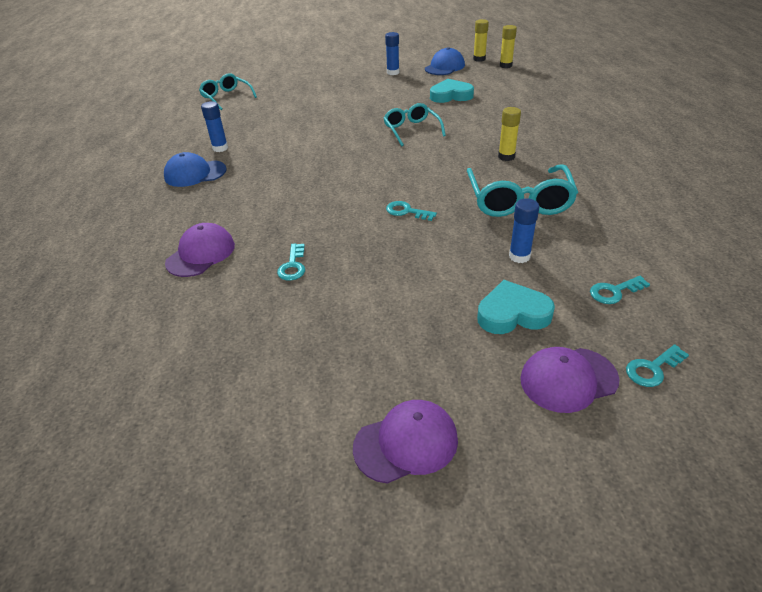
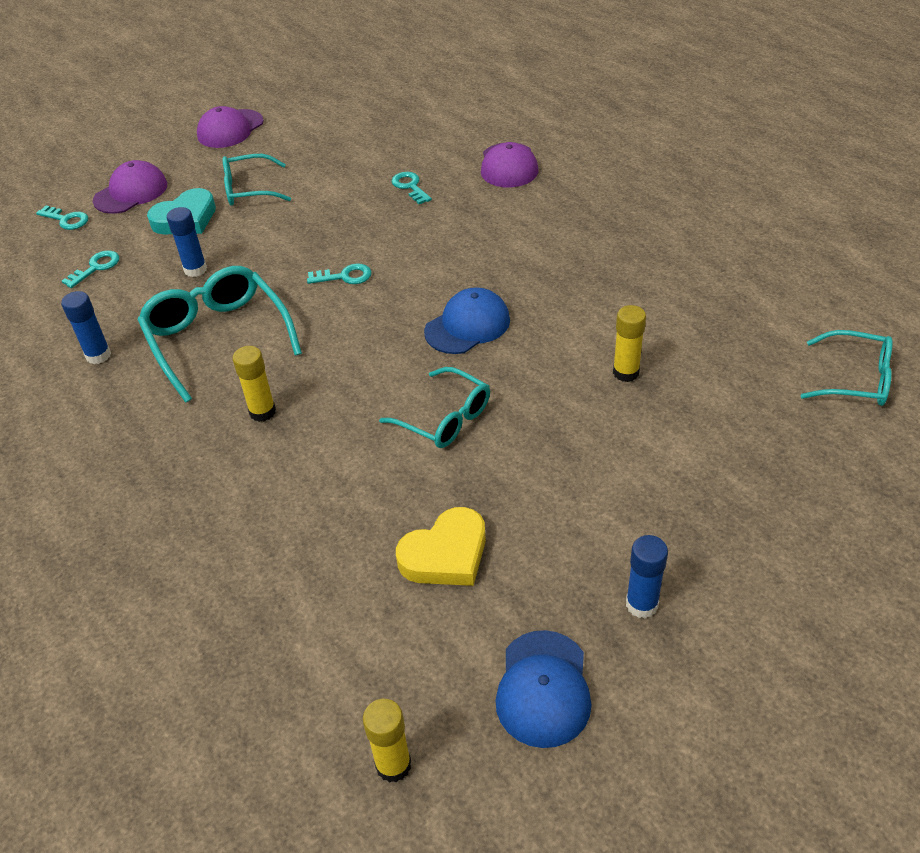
camera: 150 degrees right, 5 degrees up
blue cap [164,152,227,187] -> blue cap moved to [424,287,510,354]
blue glue stick [201,101,228,152] -> blue glue stick moved to [61,291,111,364]
turquoise heart [430,79,474,103] -> yellow heart [396,507,486,586]
yellow glue stick [473,19,489,62] -> yellow glue stick moved to [613,305,646,382]
turquoise key [626,344,689,387] -> turquoise key turned 90 degrees clockwise [36,205,89,230]
none -> turquoise glasses [223,154,291,206]

